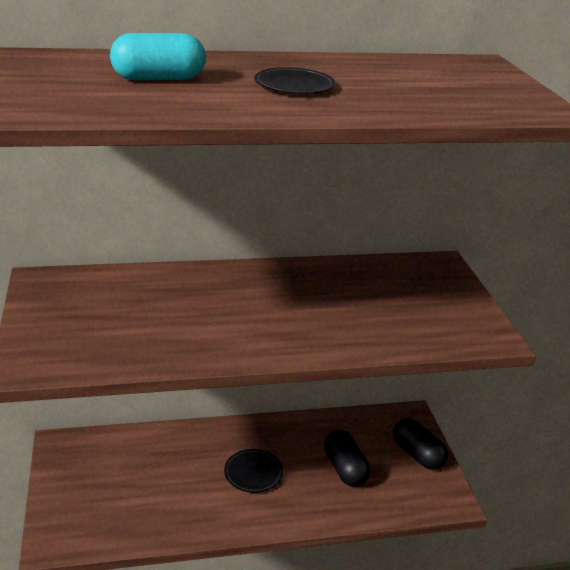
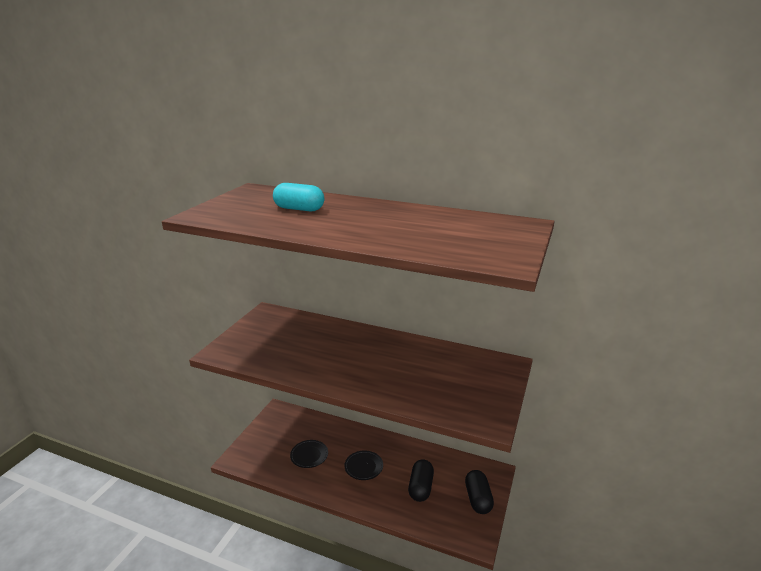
camera: 35 degrees right, 5 degrees down
black plate [254,67,335,94] -> black plate moved to [290,440,328,468]

